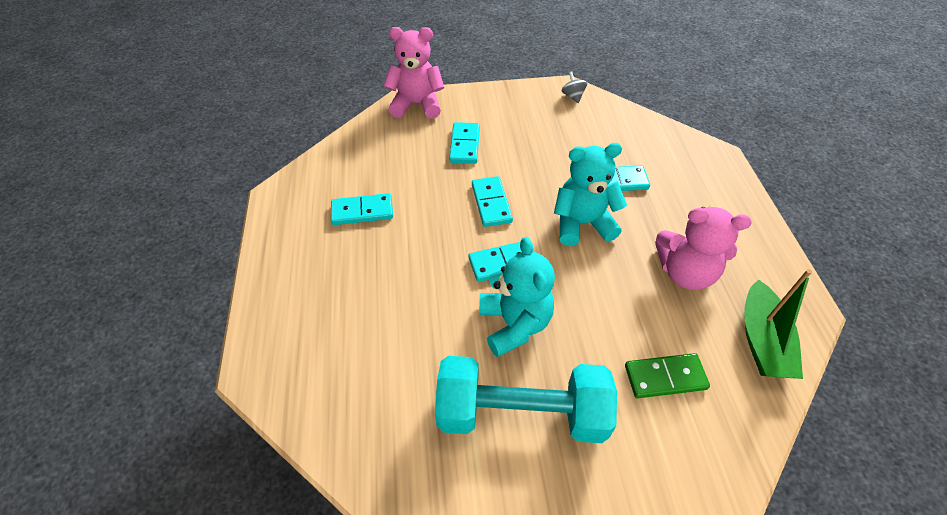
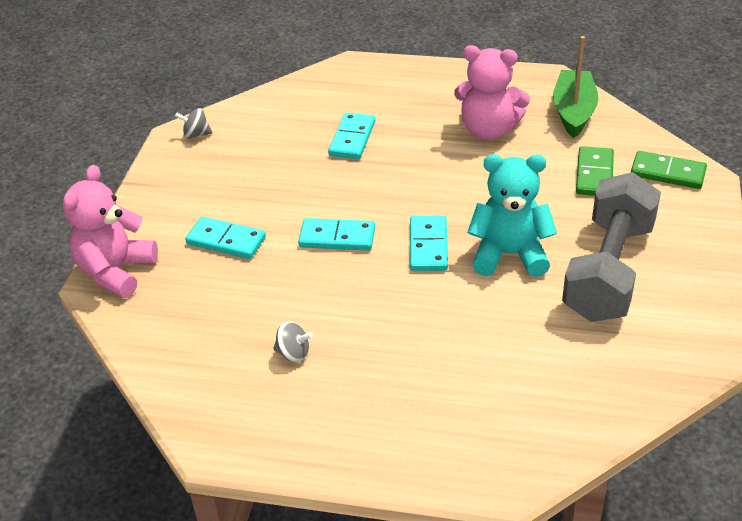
camera: 70 degrees left, 10 degrees down
turquoise domino [331,193,393,225] -> grey spinning top [273,321,313,363]
turquoise dumbbell [435,356,617,443] -> grey dumbbell [562,172,661,322]
turquoise teddy bear [554,143,627,246] -> none
pink teddy bear [655,207,752,290] -> pink teddy bear turned 75 degrees clockwise [454,45,530,140]
green boat [744,269,812,379] -> green boat turned 105 degrees counterclockwise [553,36,599,138]
none -> green domino [631,151,707,189]

